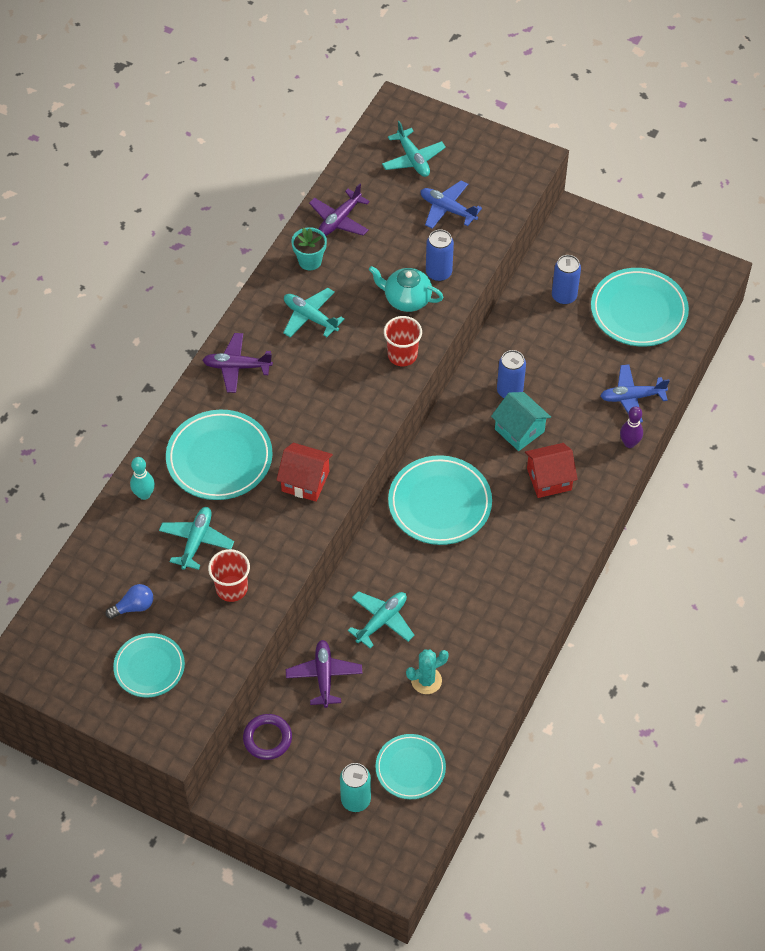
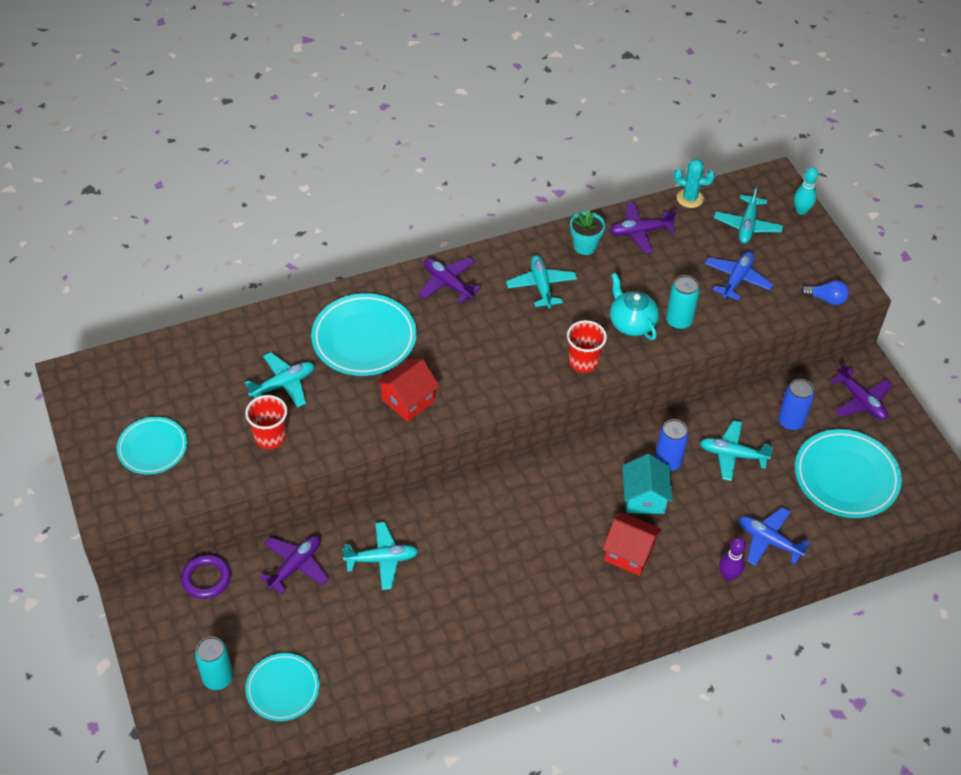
camera: 40 degrees right, 5 degrees down
blue light bulb [105,584,153,619] -> blue light bulb moved to [801,280,849,305]
turquoise bowling pin [130,457,155,500] -> turquoise bowling pin moved to [794,167,818,215]
red house [276,443,333,502] -> red house turned 75 degrees clockwise [376,359,440,422]
turquoise plate [388,455,492,545] -> none
turquoise cactus [406,649,449,694] -> turquoise cactus moved to [674,159,715,208]
blue plane [421,180,482,229] -> blue plane turned 45 degrees clockwise [705,251,773,301]
blue can [426,229,454,281] -> turquoise can [666,275,700,330]
none -> turquoise plane [700,420,774,481]
none -> purple plane [831,363,893,420]

